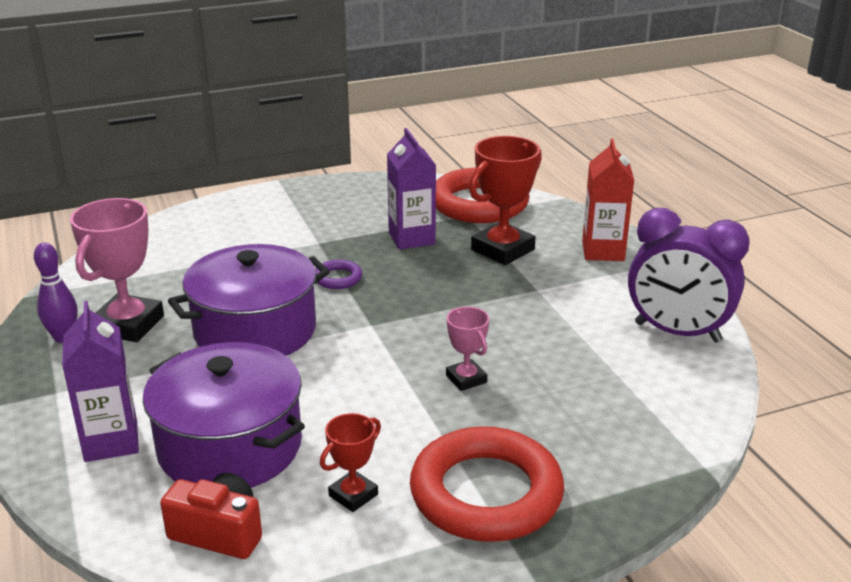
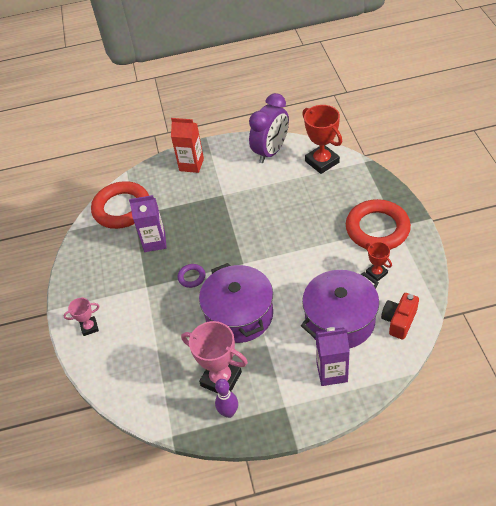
camera: 75 degrees left, 20 degrees up
pink trophy [446,307,489,391] -> pink trophy moved to [63,298,99,336]
red trophy [469,136,542,265] -> red trophy moved to [302,105,342,174]

